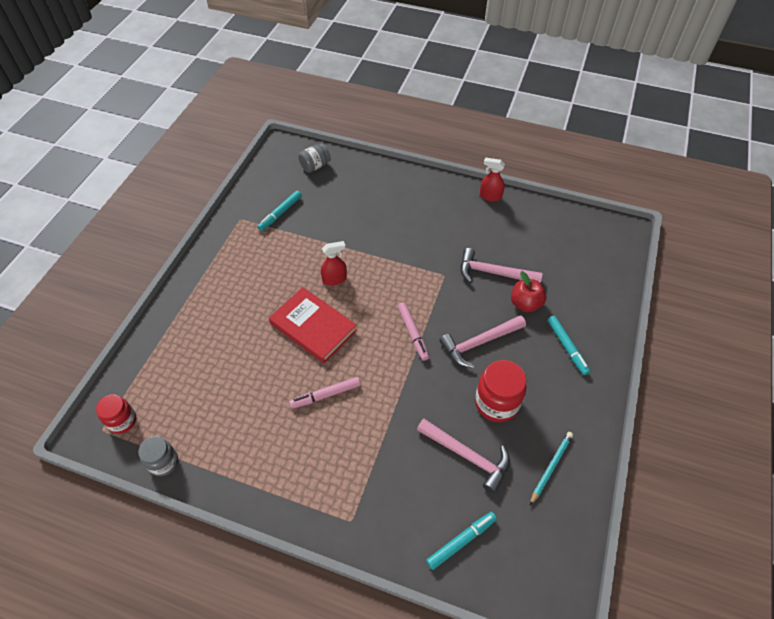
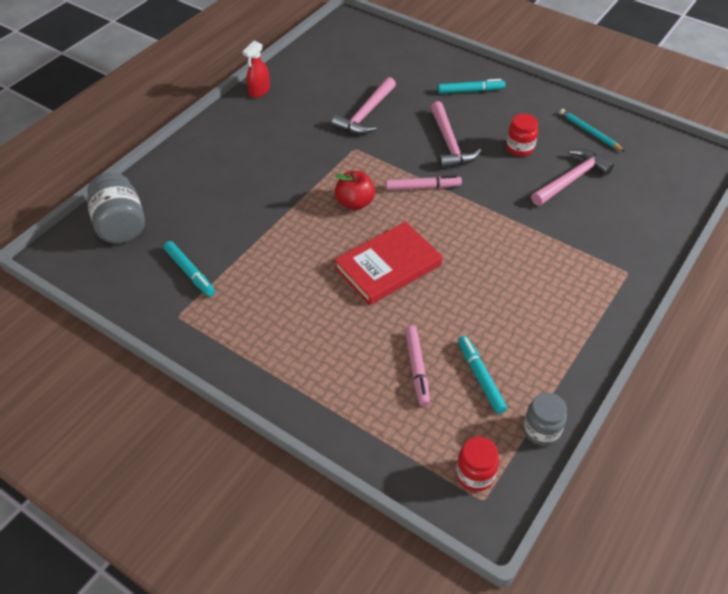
camera: 75 degrees left, 5 degrees down
pink marker [289,377,361,409] -> pink marker moved to [405,326,430,406]
grey jar [298,143,331,173] -> grey jar [87,172,145,243], size x1.57
red spray bottle [321,241,347,286] -> none
turquoise marker [426,512,497,570] -> turquoise marker moved to [458,336,507,414]
red jar [475,360,526,422] -> red jar [506,114,538,156], size x0.64
red apple [511,271,546,313] -> red apple moved to [335,171,375,210]

